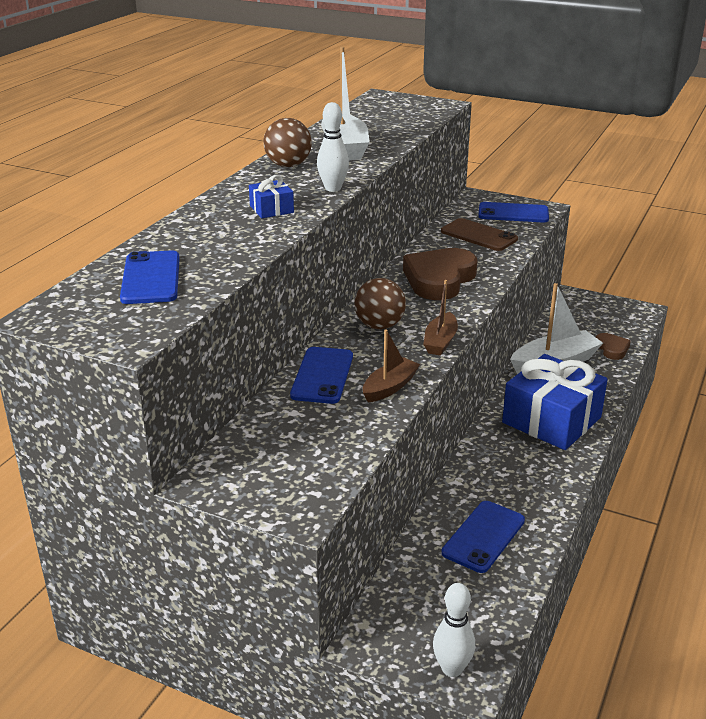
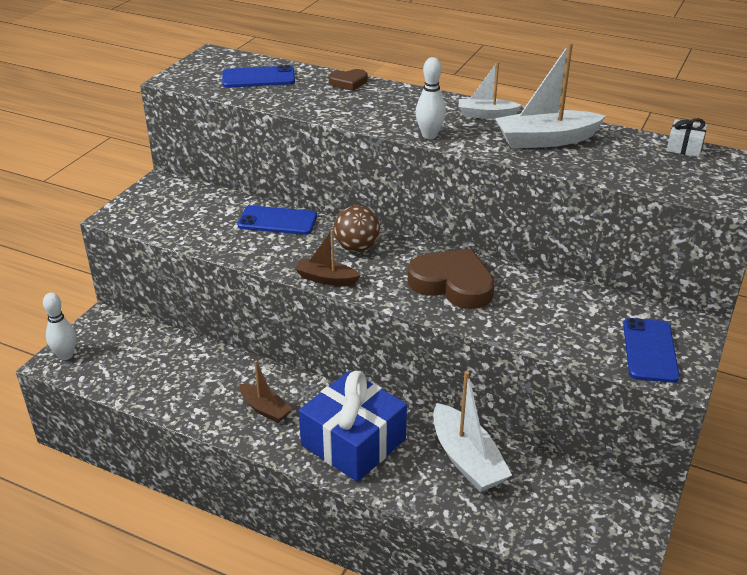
camera: 90 degrees right, 5 degrees up
blue gift [249,175,294,218] -> none
brown ball [263,118,312,167] -> white boat [459,61,522,119]
brown boat [363,329,420,402] -> brown boat moved to [239,361,292,423]
brown phone [441,218,518,251] -> none
blue phone [441,501,525,573] -> none
brown heart [596,333,631,360] -> brown heart moved to [329,69,367,91]
none -> white gift [667,118,707,157]

